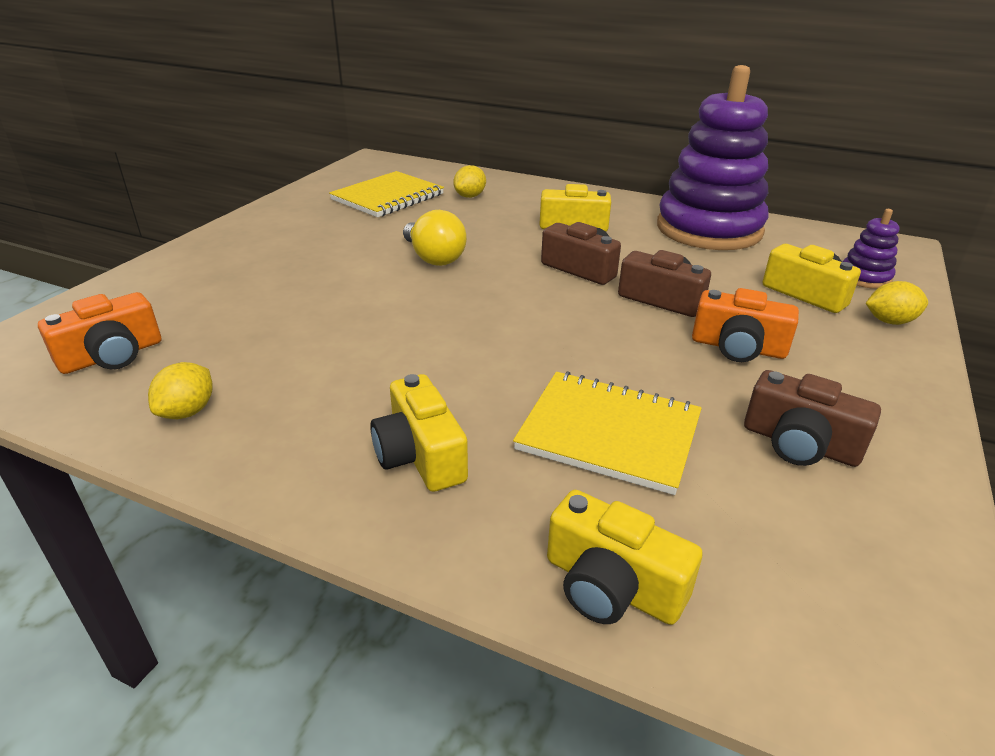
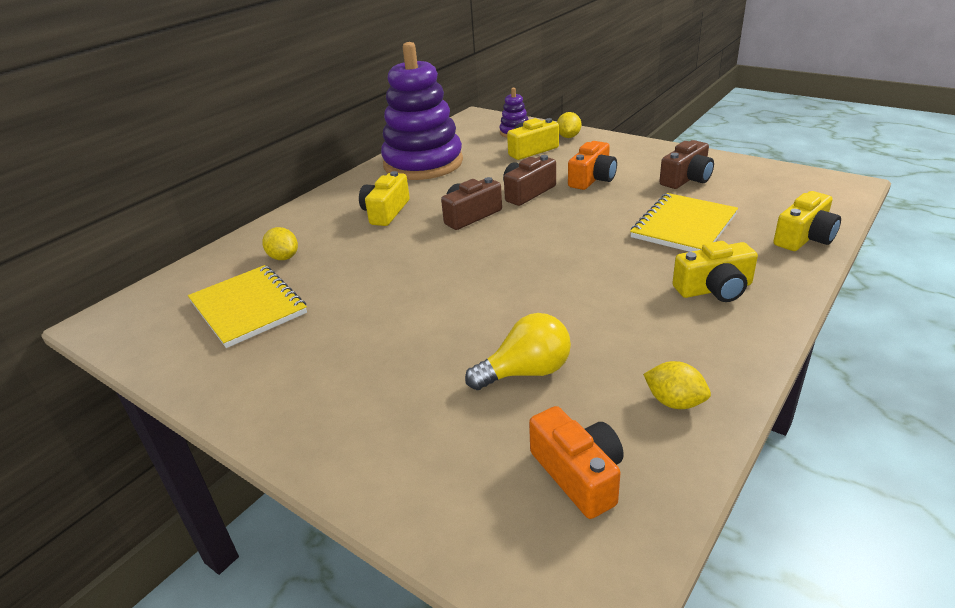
camera: 75 degrees left, 0 degrees up
yellow light bulb [403,210,467,266] -> yellow light bulb moved to [465,313,571,390]

